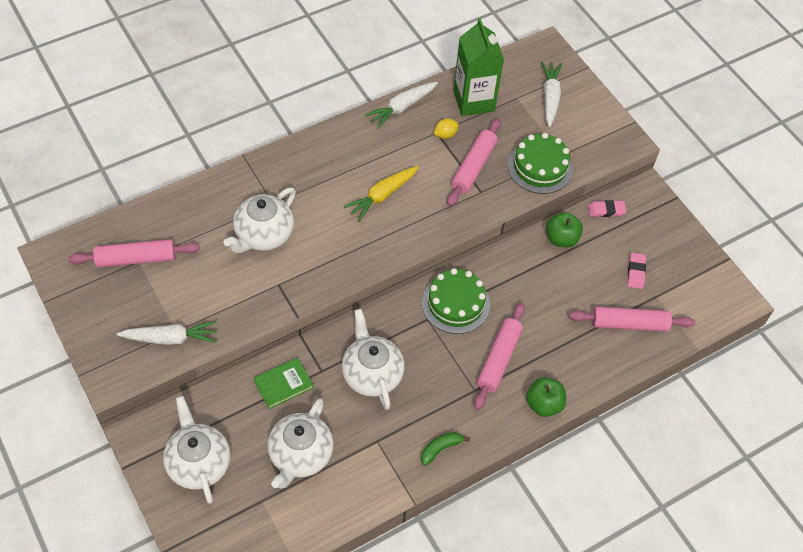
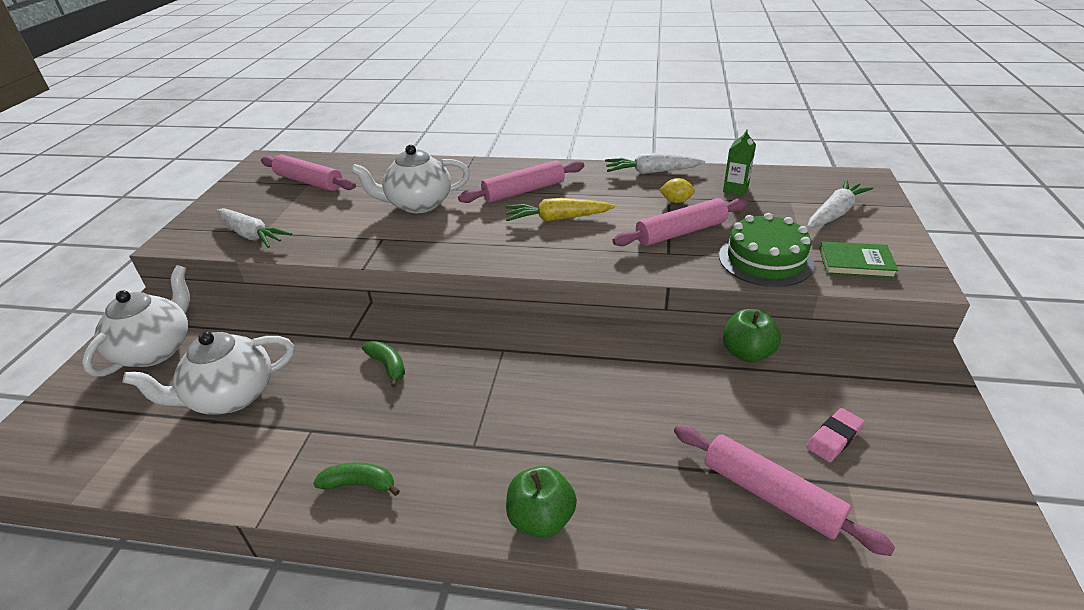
camera: 45 degrees right, 20 degrees down
green book [254,358,313,409] -> green book moved to [819,241,899,278]
white teapot [342,309,404,410] -> green banana [362,341,405,388]
green cake [422,268,490,334] -> none
green carton [453,18,504,116] -> green carton [723,129,756,196], size x0.49
pink rolling pin [474,303,525,410] -> pink rolling pin moved to [458,160,584,203]
pink eraser [588,200,626,217] -> none

